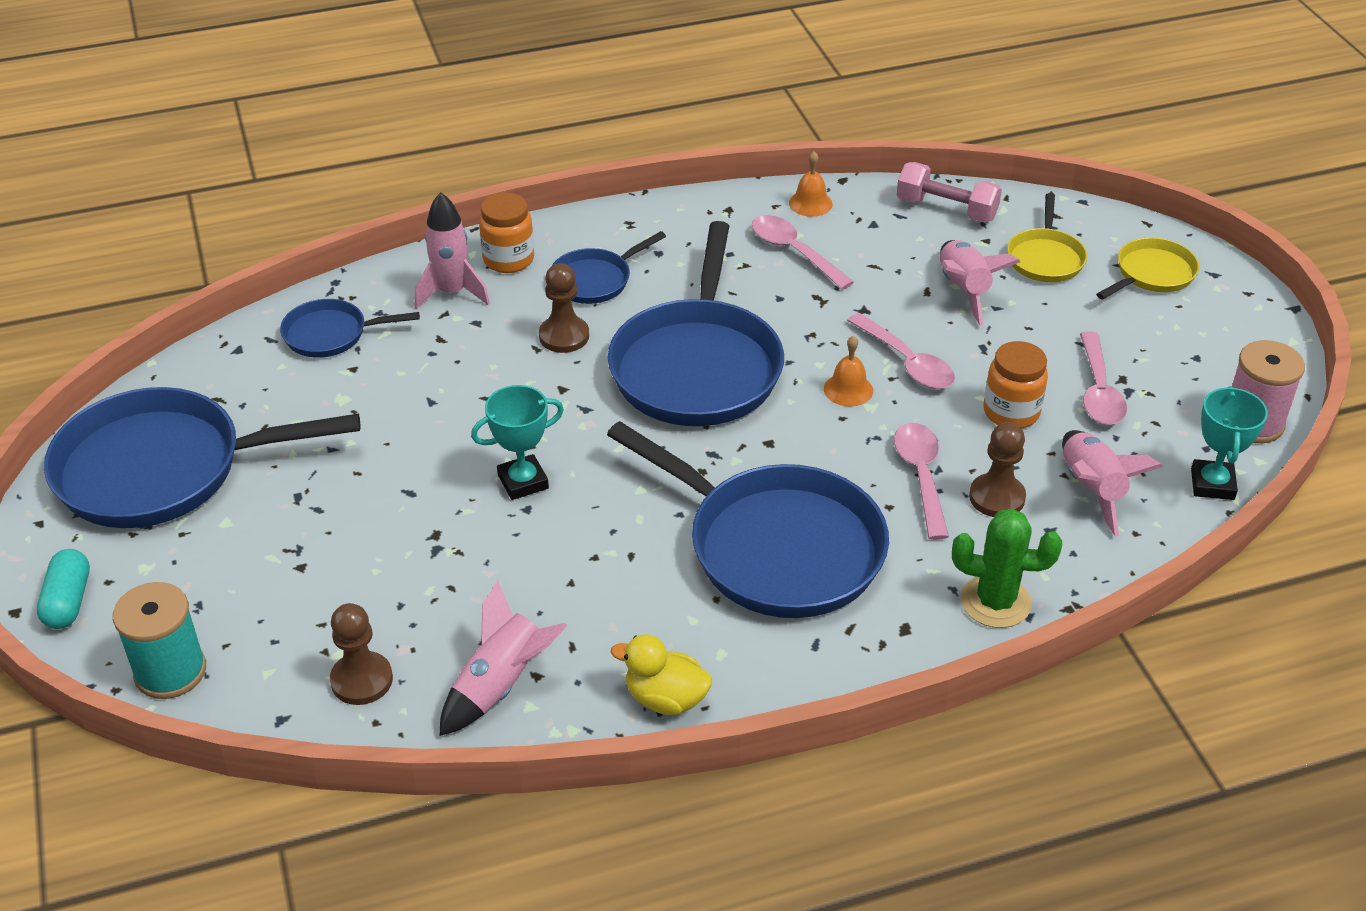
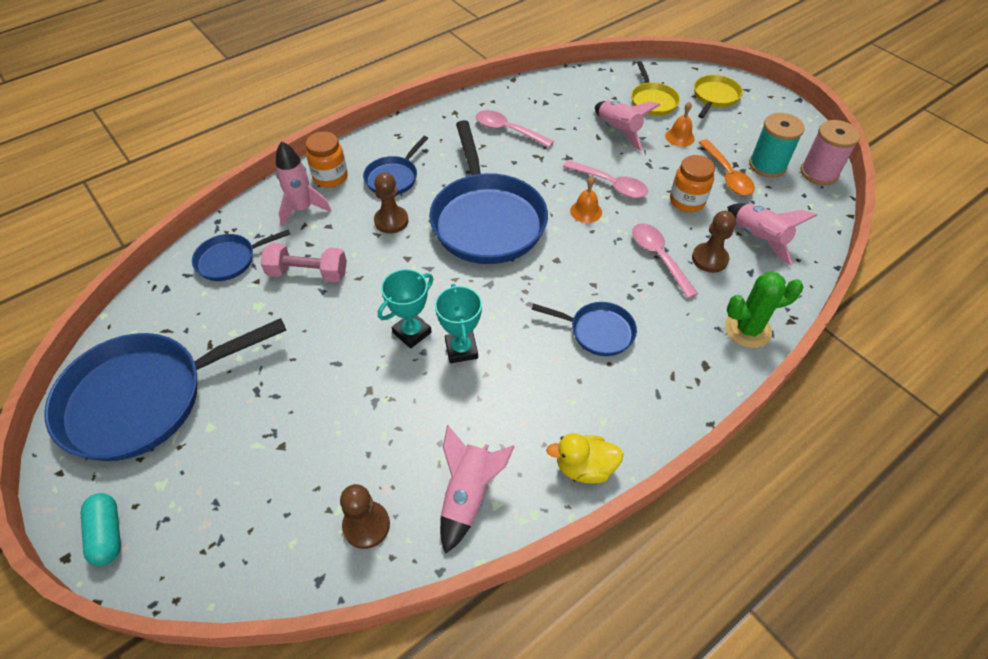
camera: 20 degrees left, 10 degrees up
turquoise spool [113,582,206,699] -> turquoise spool moved to [749,113,805,178]
blue pan [607,421,889,618] -> blue pan [531,302,637,356], size x0.49
orange bell [789,151,833,217] -> orange bell moved to [665,102,695,147]
pink dumbbell [897,162,1002,223] -> pink dumbbell moved to [261,243,347,282]
pink spoon [1080,331,1127,425] -> orange spoon [699,139,755,195]
turquoise trophy [1191,386,1268,500] -> turquoise trophy moved to [435,284,482,363]

